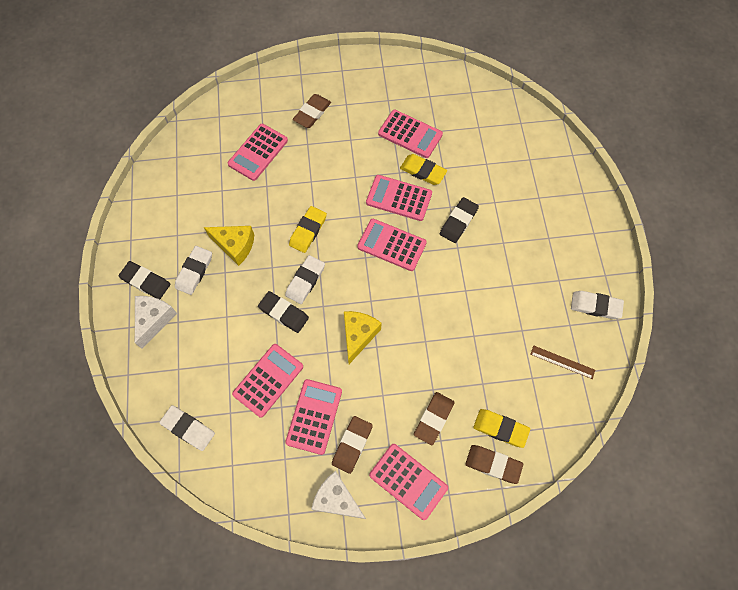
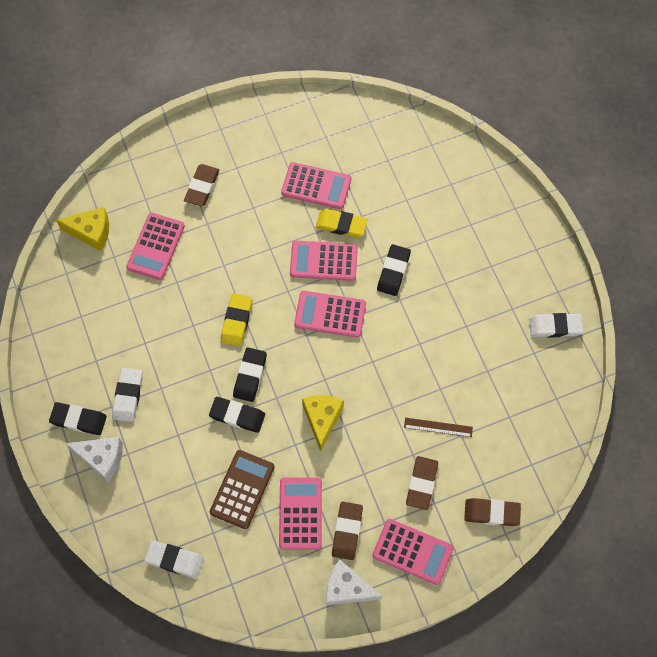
camera: 15 degrees left, 0 degrees up
white cheese [135,296,177,349] -> white cheese turned 105 degrees clockwise [65,437,123,482]
yellow cheese [204,226,254,266] -> yellow cheese moved to [56,207,109,251]
pink calculator [232,344,303,418] -> brown calculator [210,450,275,529]
white eraser [285,255,325,304] -> black eraser [233,347,267,402]
yellow eraser [473,409,530,448] -> none
brown ruler [530,345,595,379] -> brown ruler moved to [404,418,473,437]

